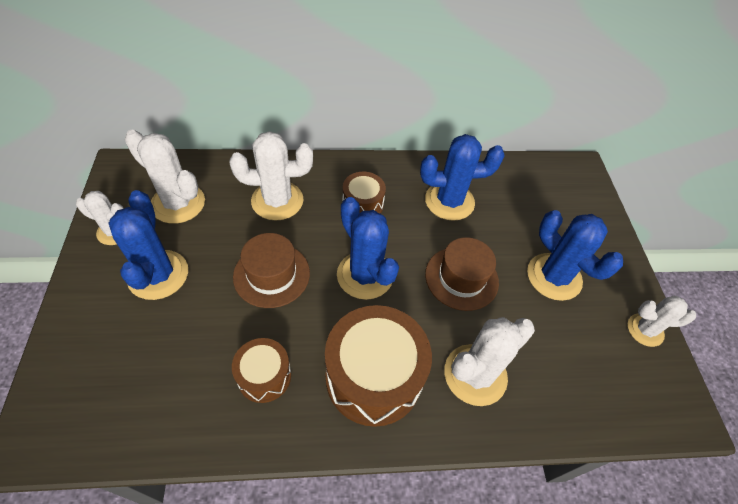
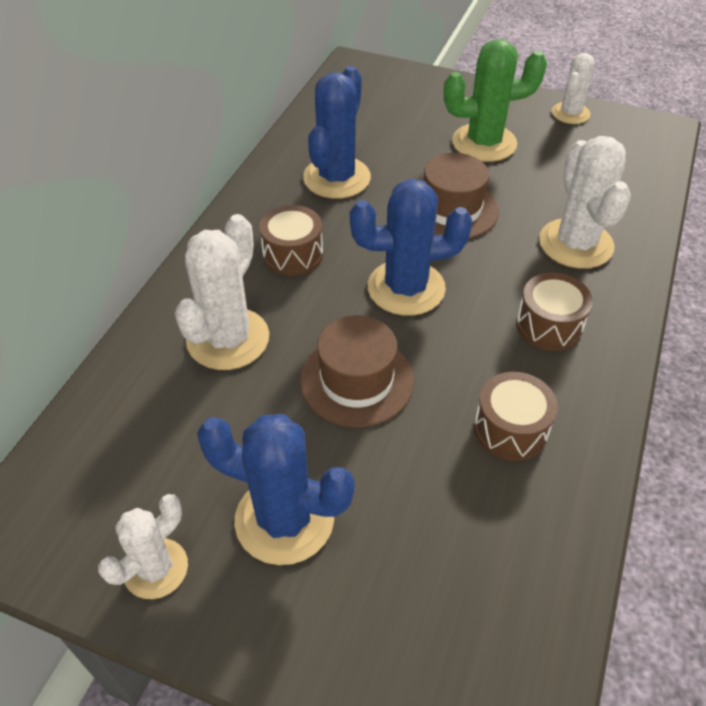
camera: 60 degrees left, 5 degrees down
white cactus [125,130,205,224] -> none
brown drum [325,305,432,427] -> brown drum [516,273,593,351], size x0.54
blue cactus [527,210,623,301] -> green cactus [444,39,547,162]

